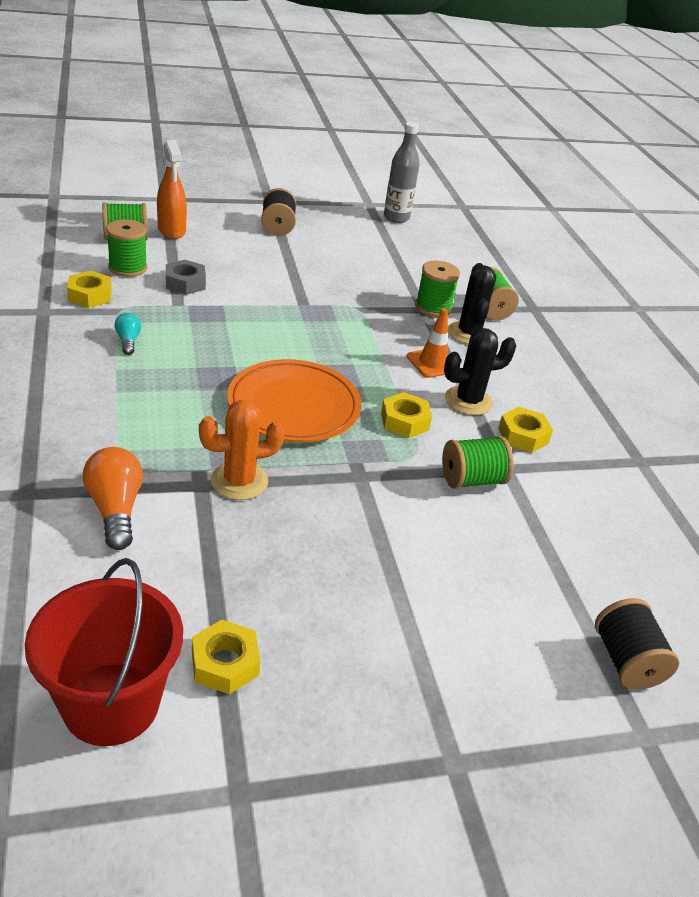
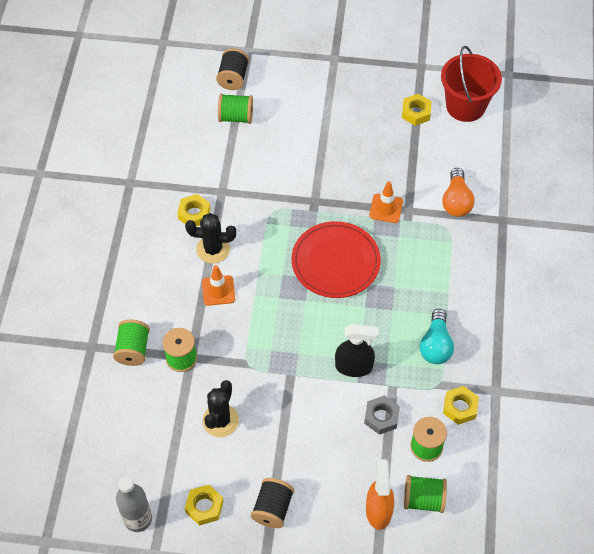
camera: 155 degrees left, 20 degrees up
turquoise light bulb [115,313,141,355] -> turquoise light bulb [420,309,454,364], size x1.78
orange cactus [199,400,285,500] -> orange traffic cone [369,181,403,223]
orange plate [227,359,361,442] -> red plate [291,221,381,298]
yellow nut [381,392,432,438] -> yellow nut moved to [185,485,224,526]
green spool [442,436,514,489] -> green spool moved to [218,94,253,124]
black cactus [448,263,496,344] -> black cactus moved to [202,380,239,437]
none -> black spray bottle [335,324,379,377]

